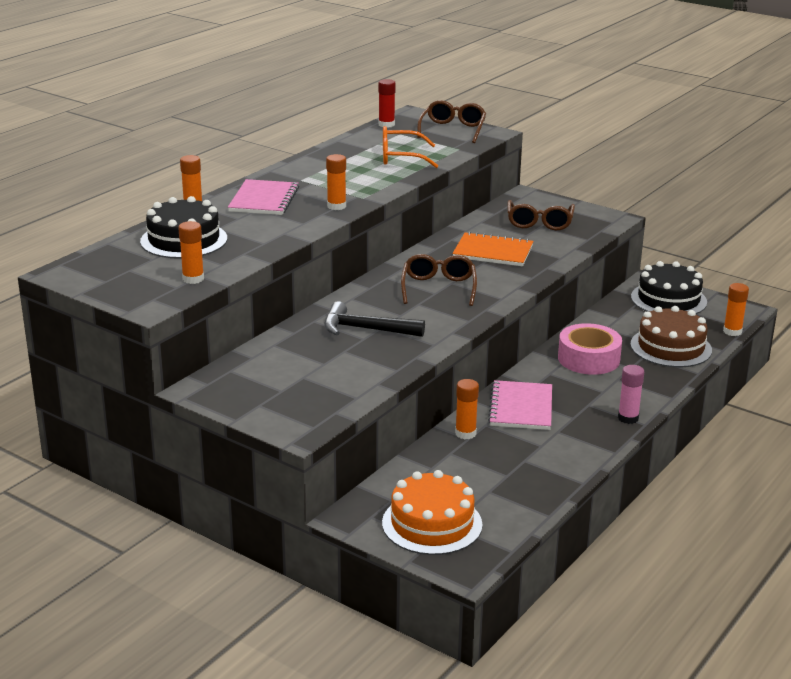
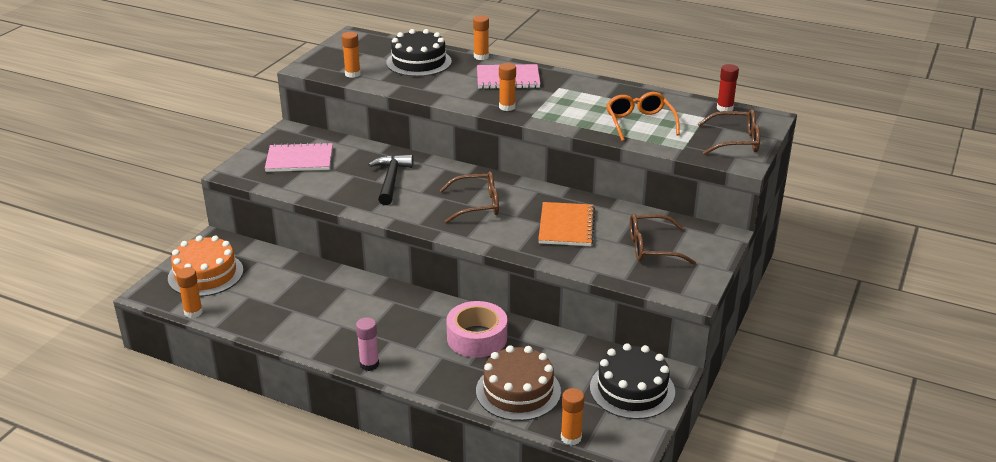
camera: 80 degrees right, 5 degrees up
orange glue stick [455,379,479,439] -> orange glue stick moved to [176,267,203,318]
pink notebook [488,380,552,430] -> pink notebook moved to [265,142,333,172]

